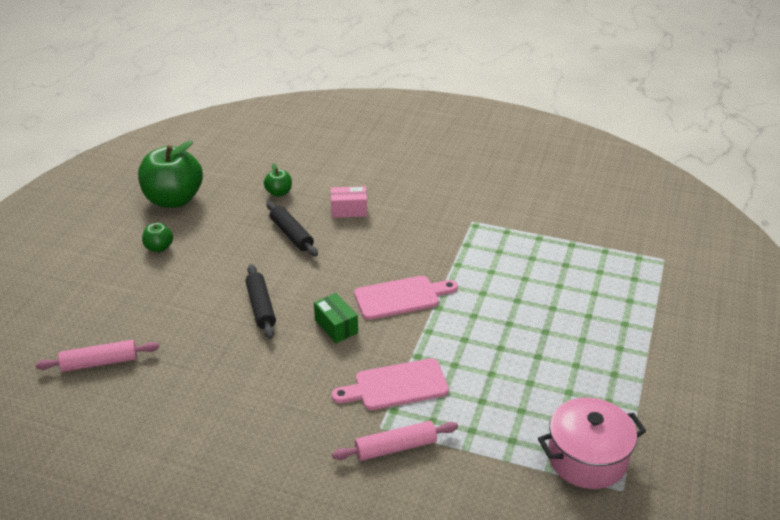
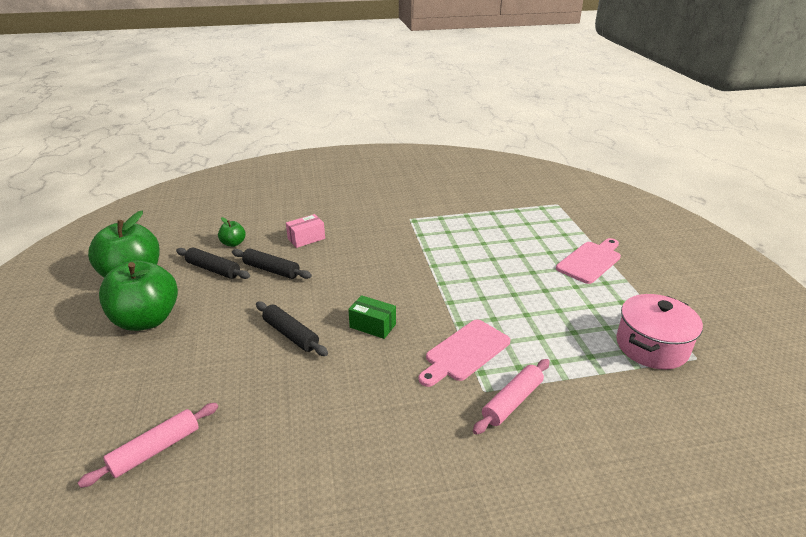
camera: 30 degrees left, 5 degrees down
green apple [142,223,173,252] -> green apple [99,260,178,331], size x2.21
pink cutting board [354,276,458,320] -> pink cutting board moved to [556,238,621,284]
none -> black rolling pin [176,248,250,279]

